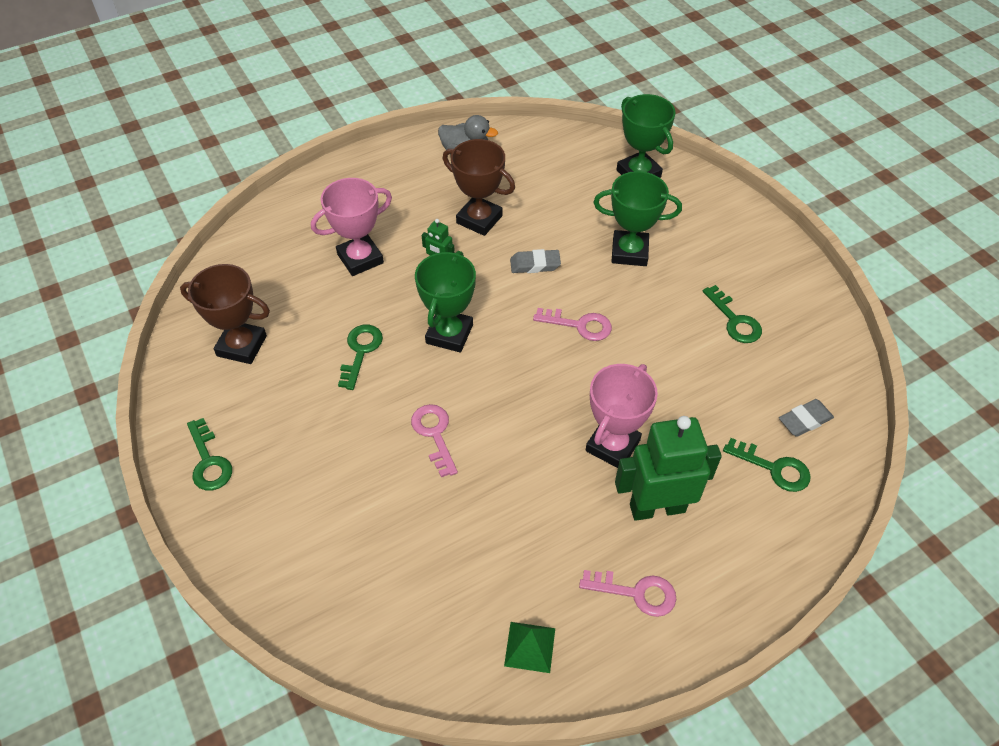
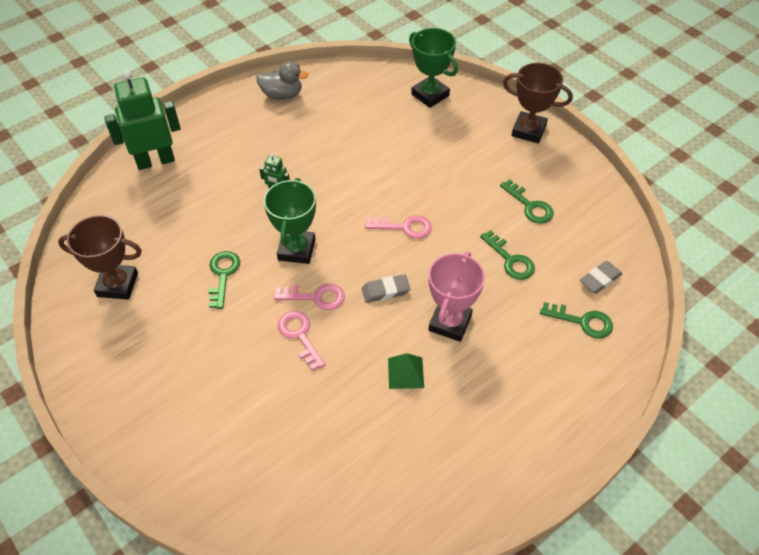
camera: 10 degrees left, 0 degrees up
green key [187,418,232,490] -> green key moved to [480,230,535,280]
pink trophy [311,178,392,276] -> none
brown trophy [443,139,515,236] -> brown trophy moved to [503,63,573,144]
green pyramid [504,622,555,673] -> green pyramid moved to [388,353,424,389]
grey eraser [510,249,561,273] -> grey eraser moved to [362,274,411,303]
pink key [579,570,676,617] -> pink key moved to [274,284,345,310]
green trophy [594,171,682,266] -> none
green robot [615,416,722,521] -> green robot moved to [104,70,181,170]

